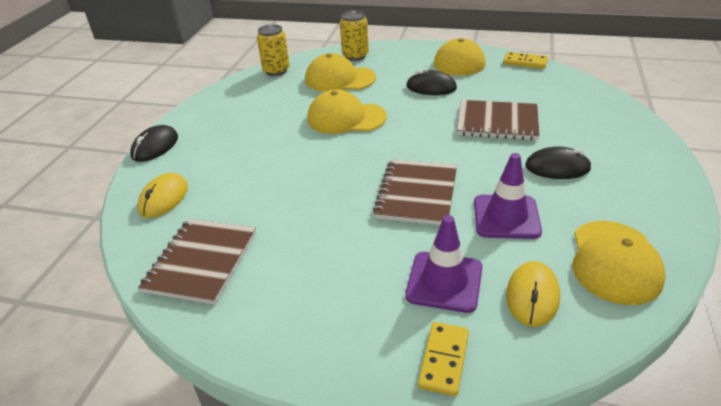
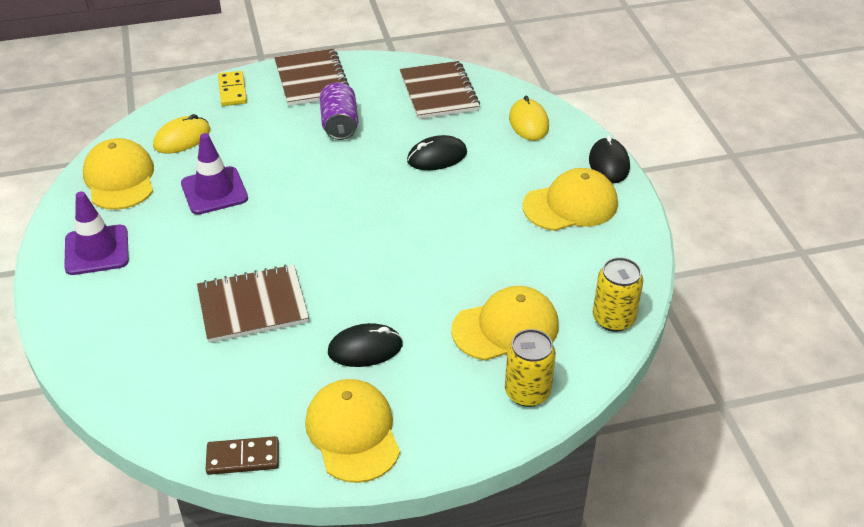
camera: 150 degrees right, 5 degrees up
yellow cap [307,89,387,134] -> yellow cap moved to [523,168,618,231]
brown notebook [373,159,457,225] -> brown notebook moved to [274,49,349,106]
purple traffic cone [406,215,482,313] -> purple traffic cone moved to [64,191,129,275]
yellow domino [503,52,548,69] -> brown domino [206,436,279,475]
yellow mouse [506,261,560,327] -> yellow mouse turned 60 degrees clockwise [153,114,210,154]
black mouse [525,147,592,179] -> black mouse moved to [407,135,467,170]
none -> purple can [319,82,358,140]

